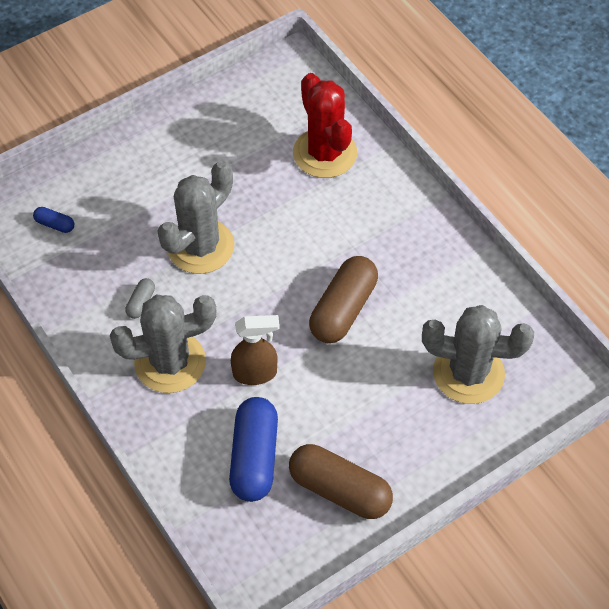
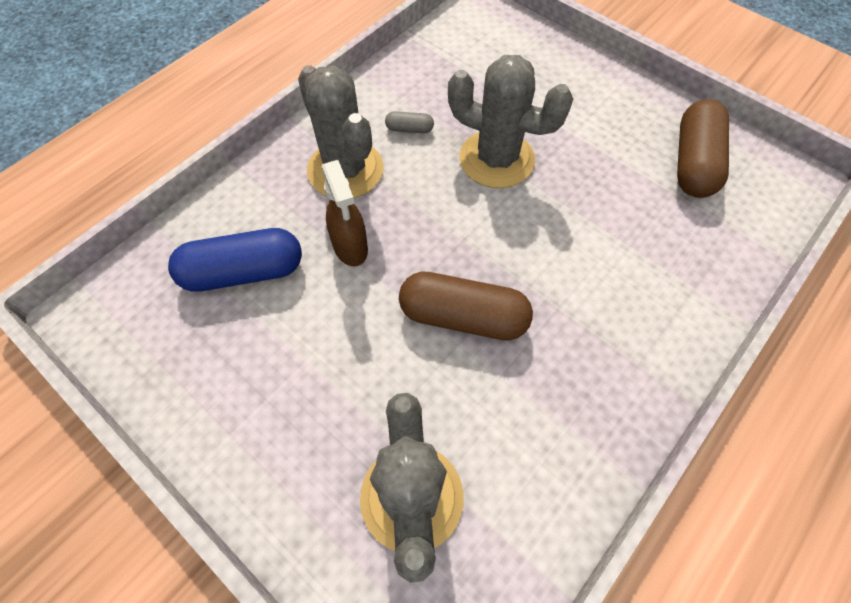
camera: 75 degrees right, 5 degrees up
blue capsule [33,207,74,233] -> none
brown capsule [289,444,393,519] -> brown capsule moved to [677,99,729,198]
red cactus [293,73,357,178] -> none

